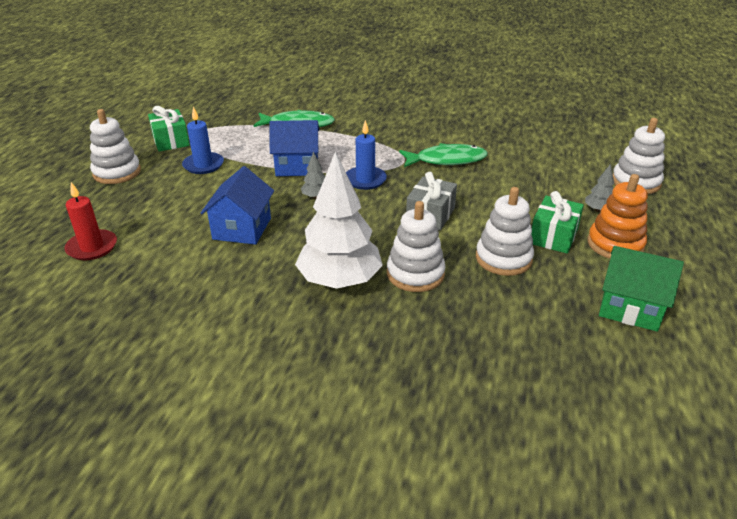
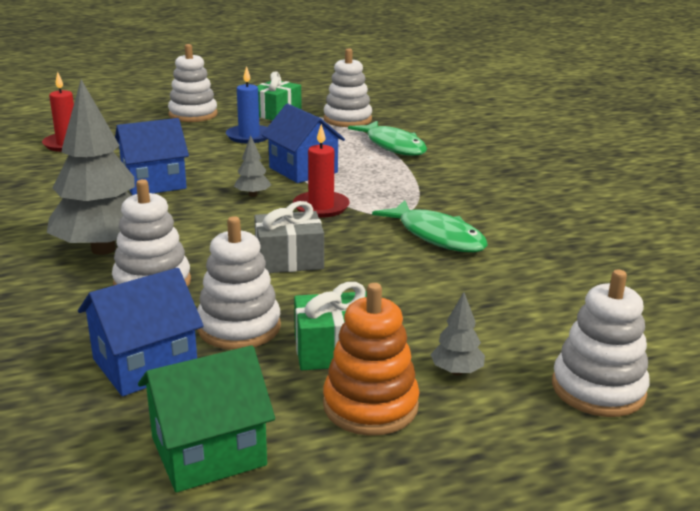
camera: 55 degrees right, 10 degrees down
white tree [295,151,383,289] -> grey tree [47,79,135,255]
blue candle [346,120,387,190] -> red candle [293,124,350,217]
green house [599,246,684,332] -> green house turned 75 degrees clockwise [138,345,275,493]
none -> blue house [78,268,204,396]
none -> white stacking toy [324,48,372,127]

